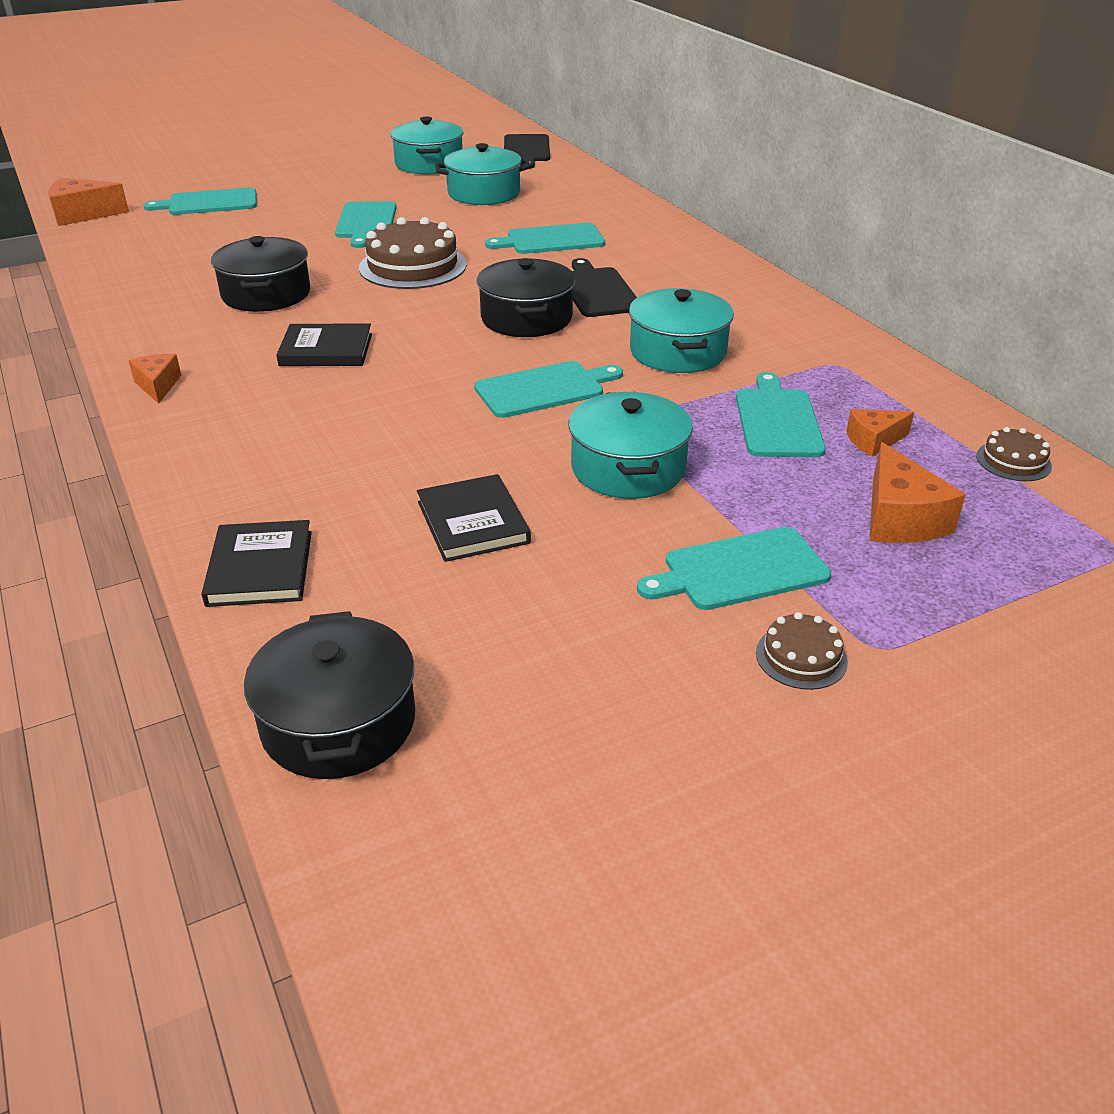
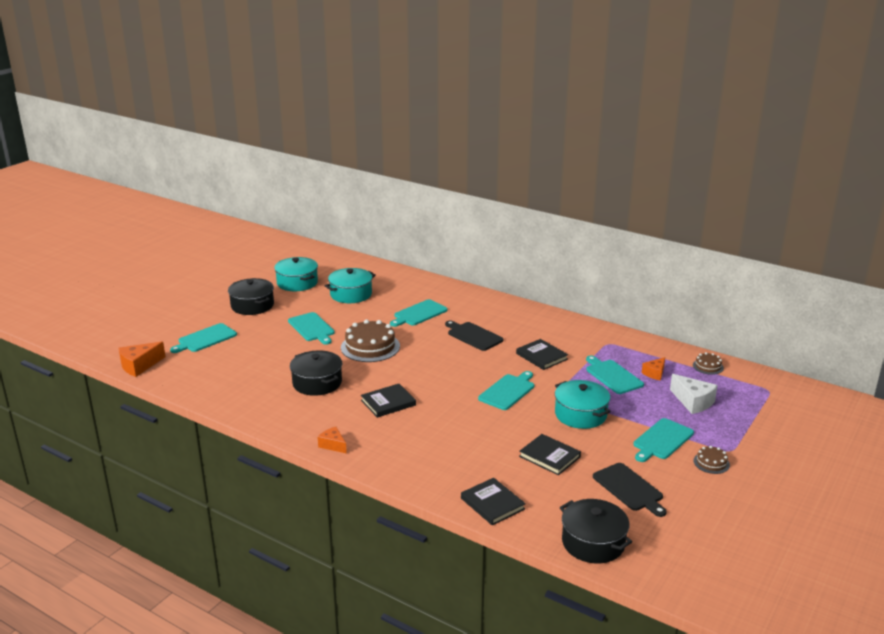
camera: 30 degrees left, 10 degrees down
black pot [477,258,575,337] -> black pot moved to [228,278,274,315]
black cutting board [504,134,550,169] -> black cutting board moved to [593,463,667,517]
turquoise pot [629,288,734,373] -> black book [516,339,568,370]
orange cheese [870,442,966,543] -> white cheese [670,374,718,414]

